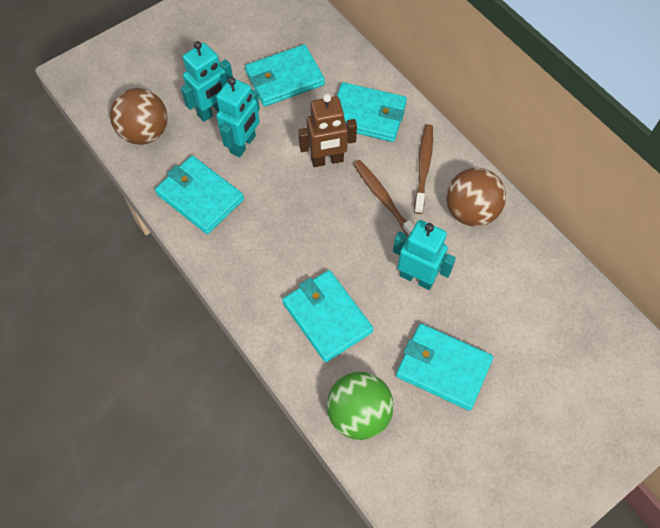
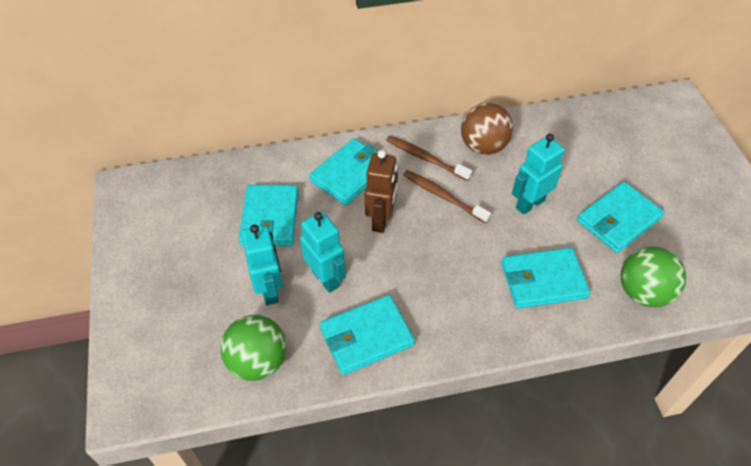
camera: 65 degrees left, 10 degrees down
brown ball [110,88,167,145] -> green ball [220,315,286,381]
brown toothbrush [353,160,415,236] -> brown toothbrush turned 45 degrees clockwise [403,170,491,223]

